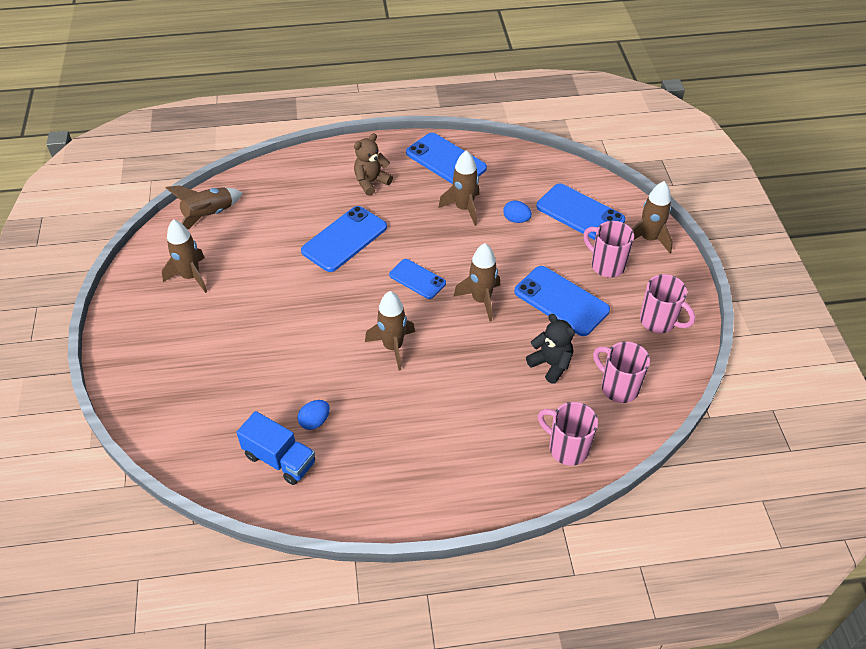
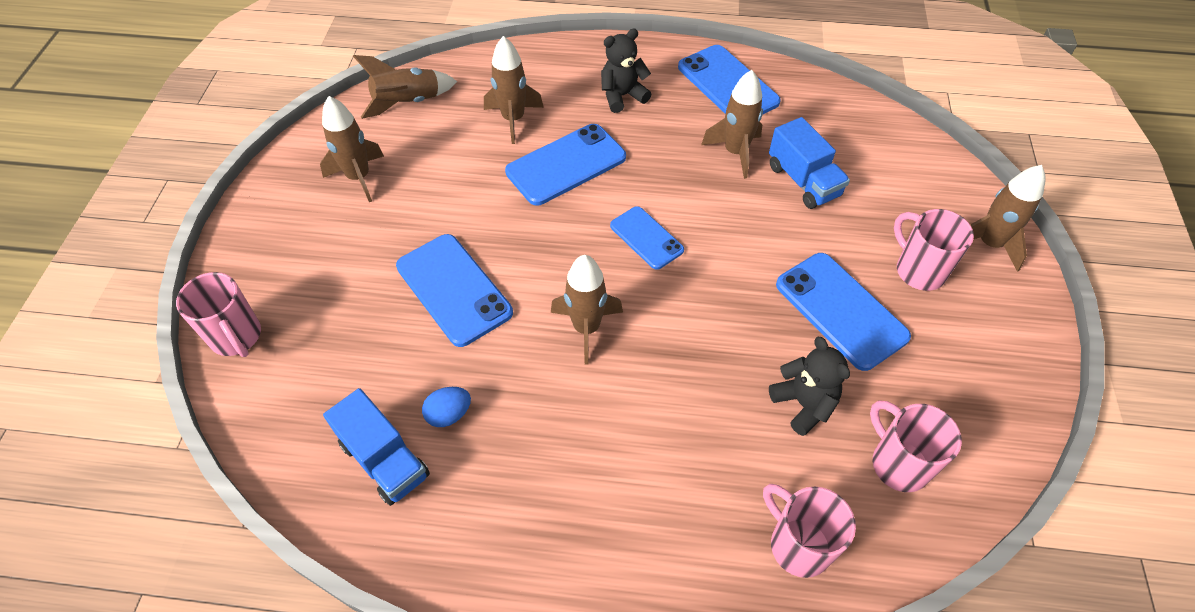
camera: 15 degrees right, 5 degrees up
brown teddy bear [354,133,393,196] -> black teddy bear [601,29,652,113]
brown rocket [453,243,500,321] -> brown rocket moved to [484,36,544,144]
blue egg [503,201,532,223] -> blue truck [769,117,850,209]
blue phone [536,183,625,240] -> blue phone moved to [396,234,513,347]
pink mug [640,274,695,333] -> pink mug moved to [176,272,261,357]

